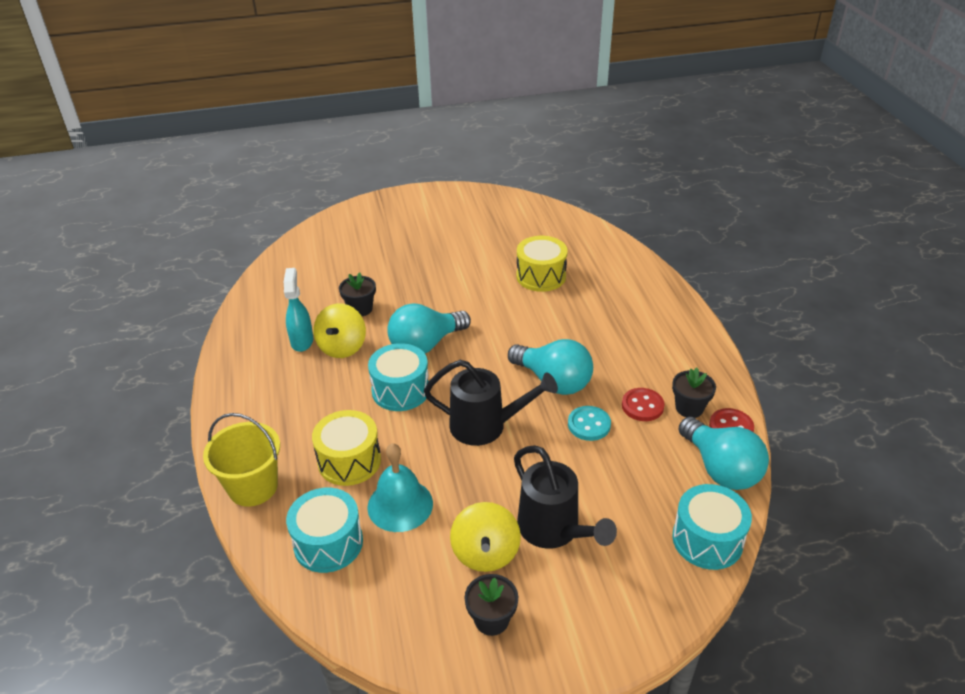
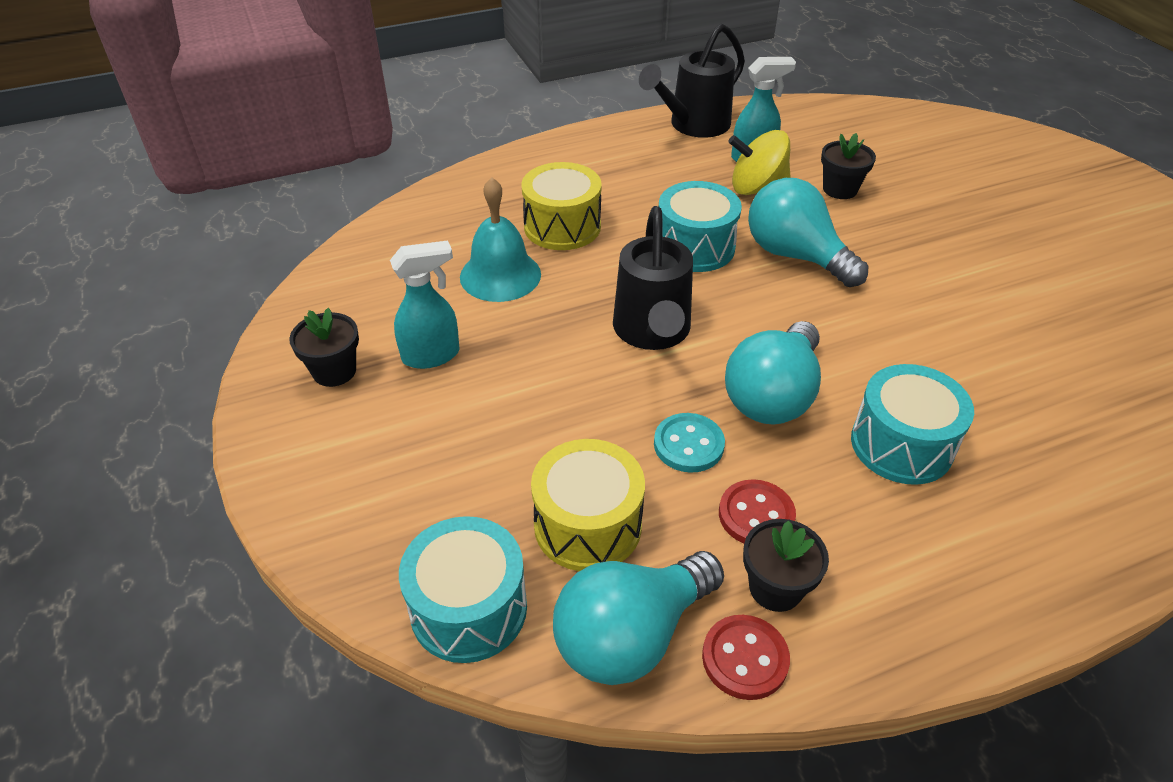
camera: 80 degrees right, 5 degrees up
yellow bucket [203,413,280,507] -> none
turquoise drum [286,488,363,573] -> turquoise drum moved to [851,364,974,485]
yellow spinning top [450,502,521,572] -> turquoise spray bottle [390,240,460,369]
black watering can [514,445,617,549] -> black watering can moved to [639,24,745,138]
yellow drum [516,236,568,292] -> yellow drum moved to [531,439,645,571]

